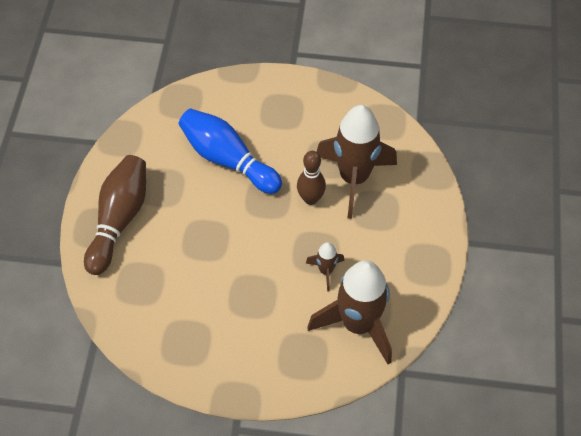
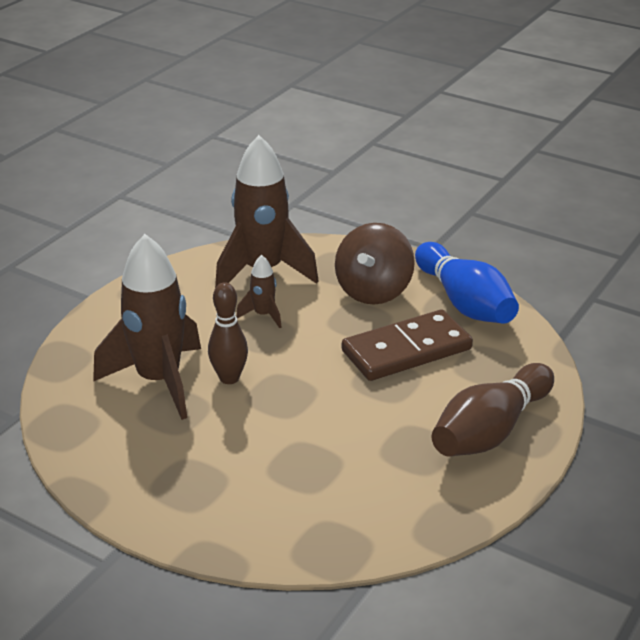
camera: 155 degrees left, 25 degrees down
blue bowling pin [179,109,282,194] -> blue bowling pin moved to [415,242,519,324]
none -> brown spinning top [335,223,415,305]
none -> brown domino [342,310,473,381]

